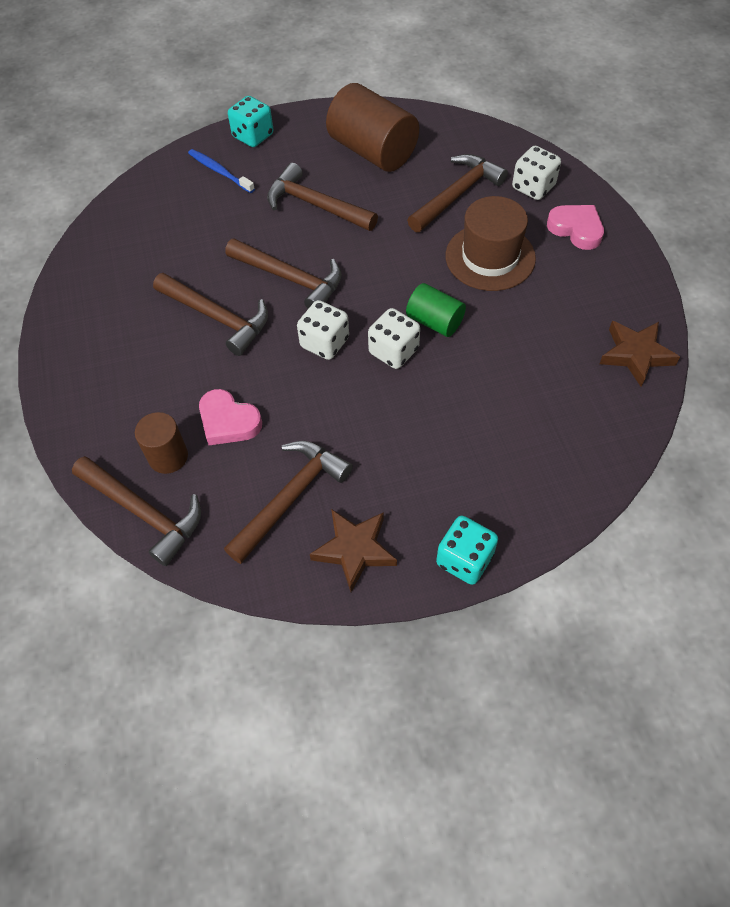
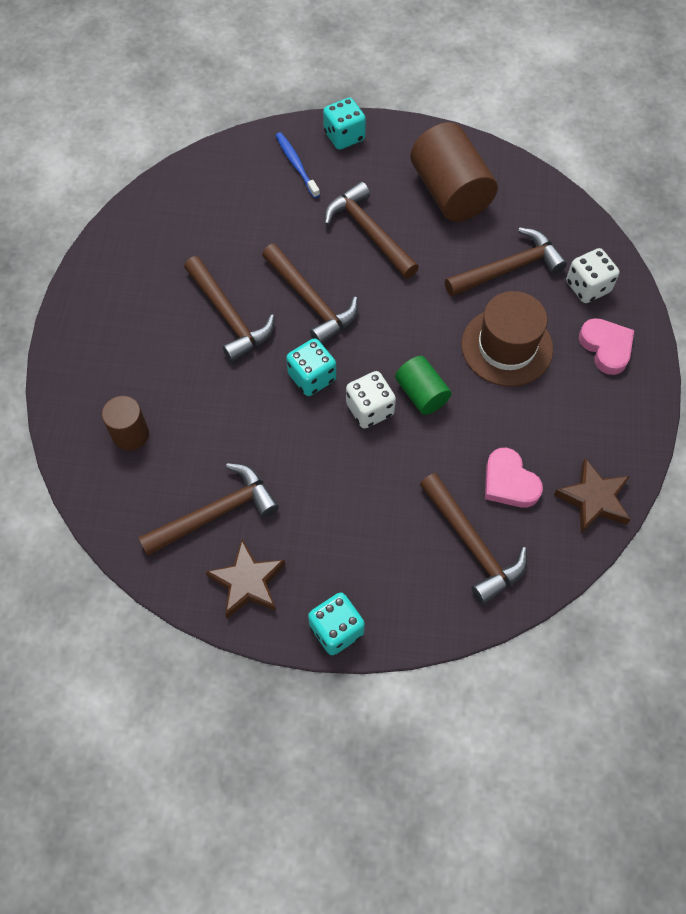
camera: 20 degrees right, 5 degrees up
brown hammer [72,456,201,566] -> brown hammer moved to [420,473,527,605]
pink heart [199,389,262,445] -> pink heart moved to [485,448,543,508]
white dice [297,300,349,360] -> turquoise dice [286,338,336,396]

